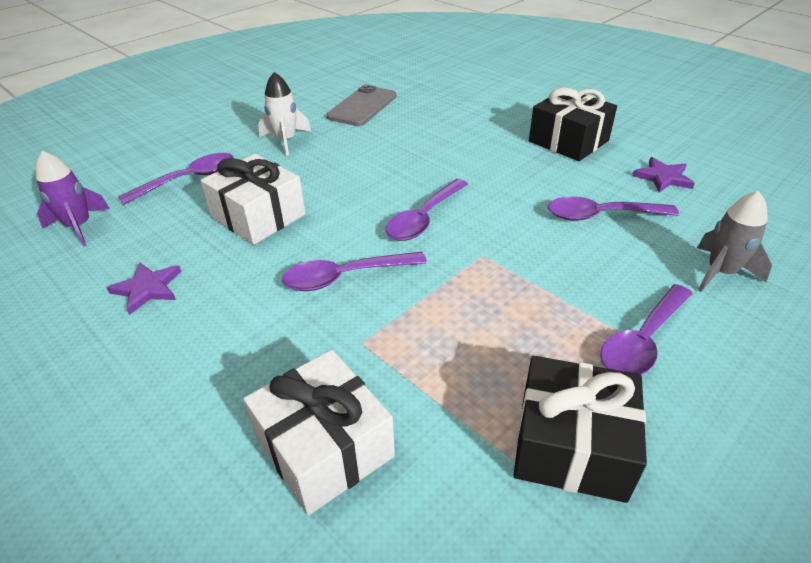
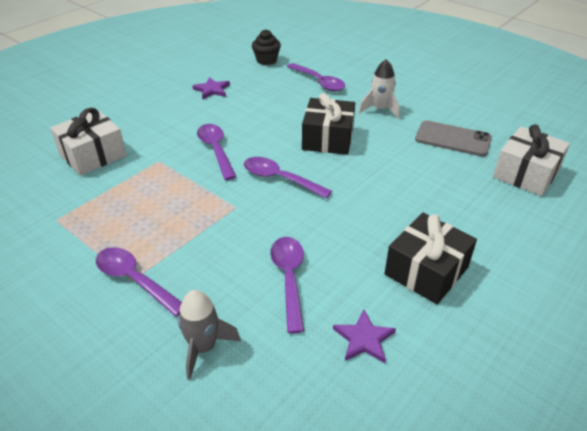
camera: 85 degrees right, 0 degrees up
purple rocket [36,151,110,247] -> black cupcake [252,29,281,65]
white gift [201,154,306,245] -> white gift moved to [493,124,570,196]
black gift [513,356,647,503] -> black gift moved to [302,93,355,155]

